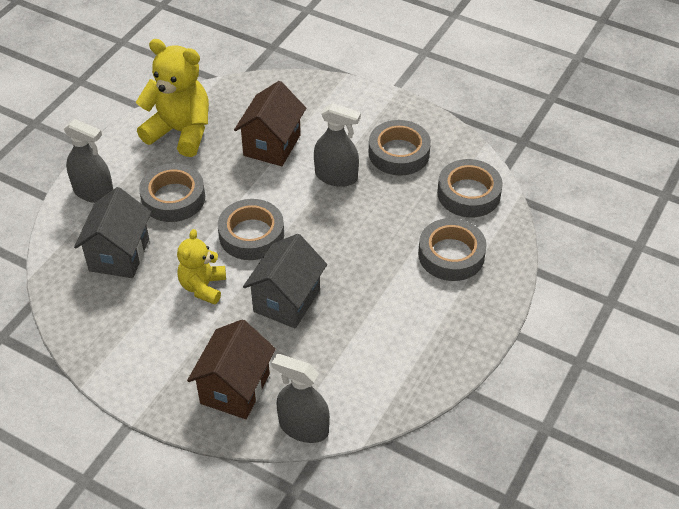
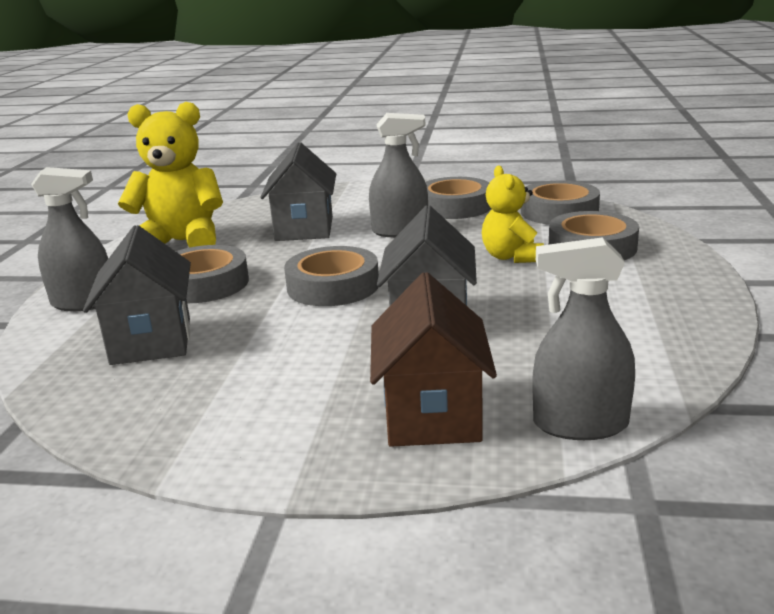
camera: 20 degrees left, 25 degrees down
yellow teddy bear [177,229,226,305] -> yellow teddy bear moved to [482,165,544,263]
brown house [234,81,306,166] -> grey house [260,142,336,241]

